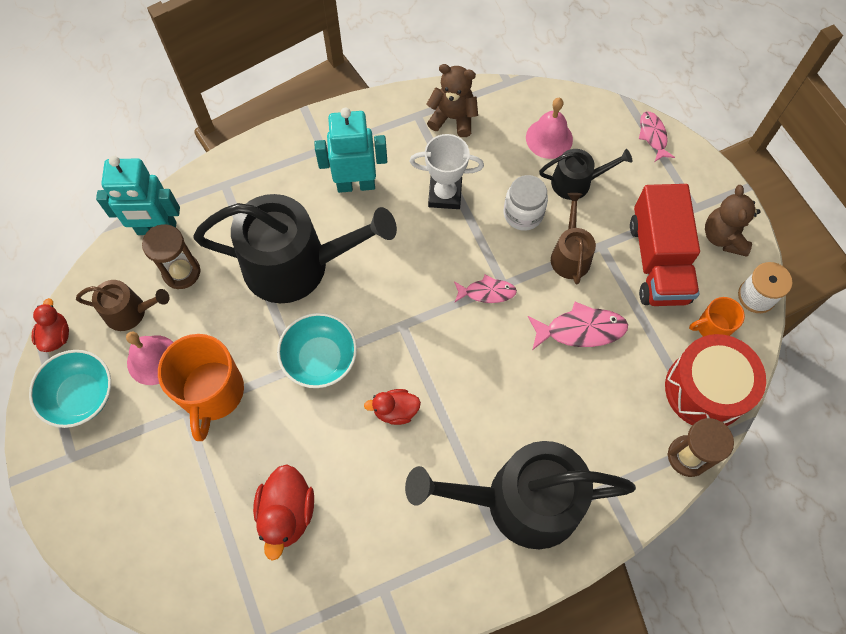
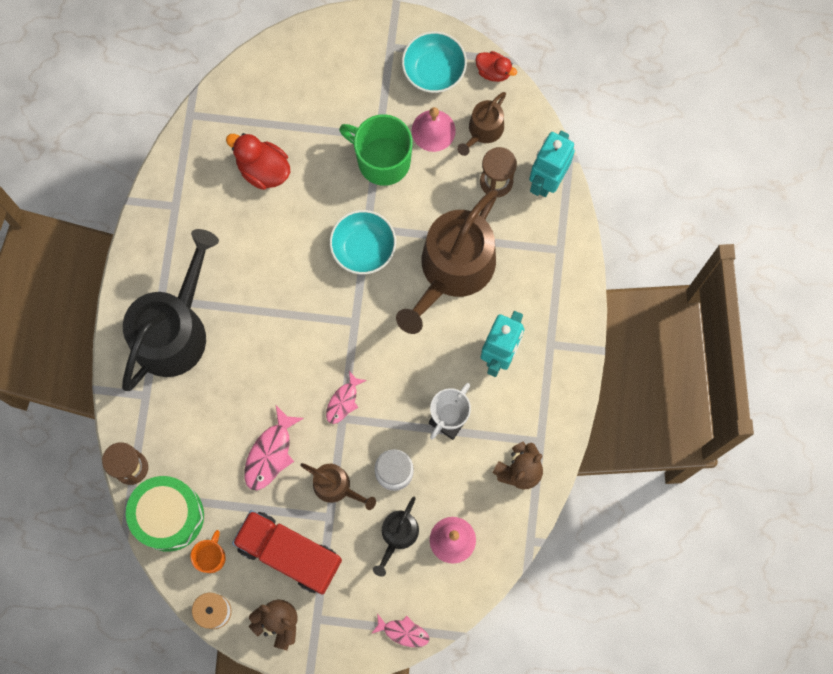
camera: 120 degrees right, 10 degrees up
orange mug [158,334,244,441] -> green mug [339,114,413,186]
black watering can [193,194,397,303] -> brown watering can [396,189,498,334]
red duck [364,389,421,425] -> none
red drum [665,334,766,426] -> green drum [126,476,204,552]

